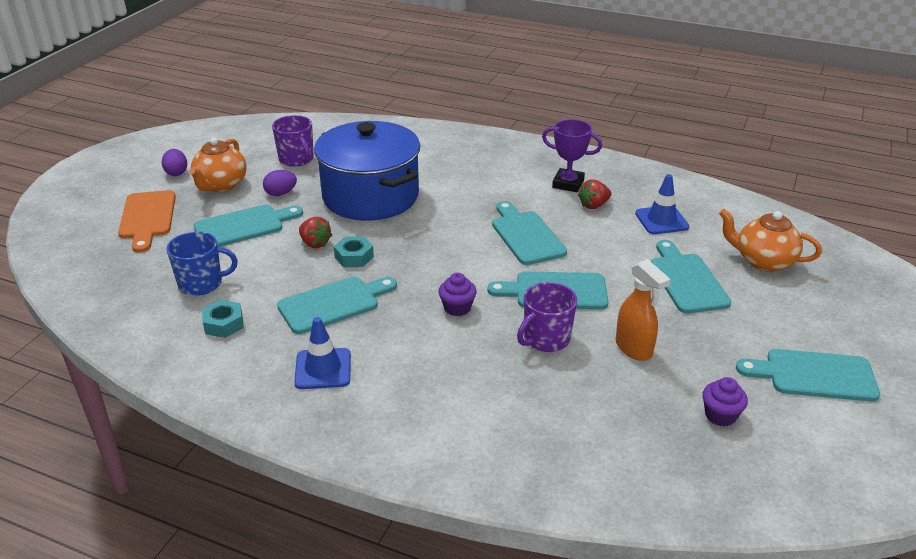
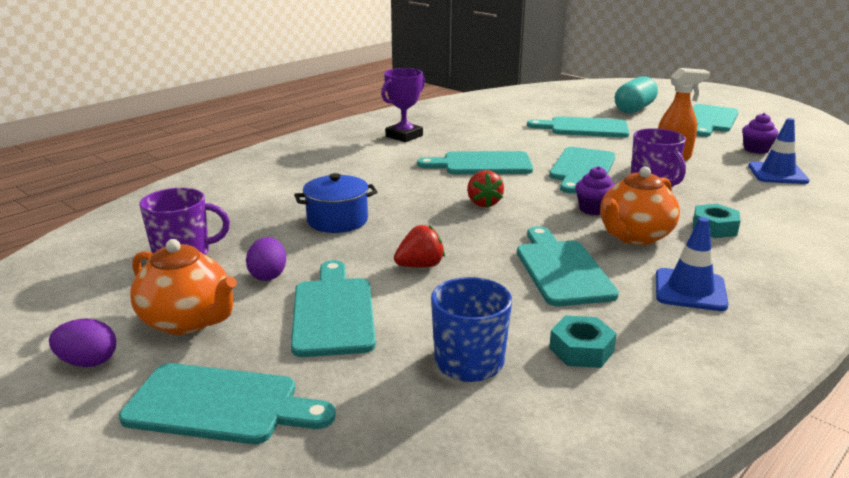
camera: 70 degrees left, 10 degrees down
orange cutting board [118,190,176,253] -> turquoise cutting board [119,363,336,444]
blue pot [314,121,420,221] -> blue pot [294,173,377,233], size x0.47
turquoise nut [334,236,374,267] -> turquoise nut moved to [693,204,741,238]
red strawberry [578,179,611,209] -> red strawberry moved to [467,170,504,207]
blue traffic cone [635,174,689,234] -> blue traffic cone moved to [748,118,809,184]
orange teapot [719,209,822,272] -> orange teapot moved to [600,166,680,245]
none -> turquoise capsule [615,76,658,113]

